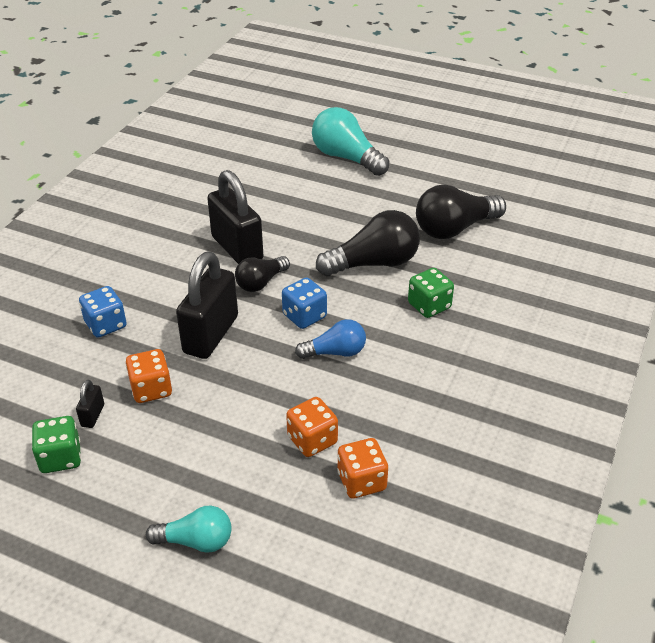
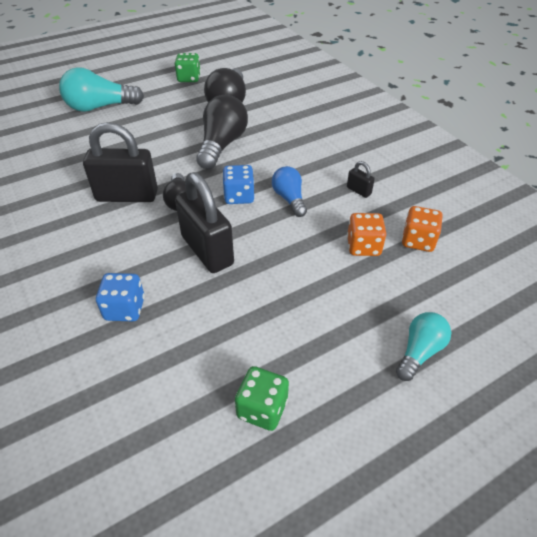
camera: 55 degrees left, 5 degrees up
black padlock [76,380,104,428] -> black padlock moved to [347,161,375,198]
orange dice [125,349,172,403] -> none
blue light bulb [295,319,366,359] -> blue light bulb turned 45 degrees counterclockwise [272,166,307,217]
green dice [408,268,454,318] -> green dice moved to [175,53,201,82]

